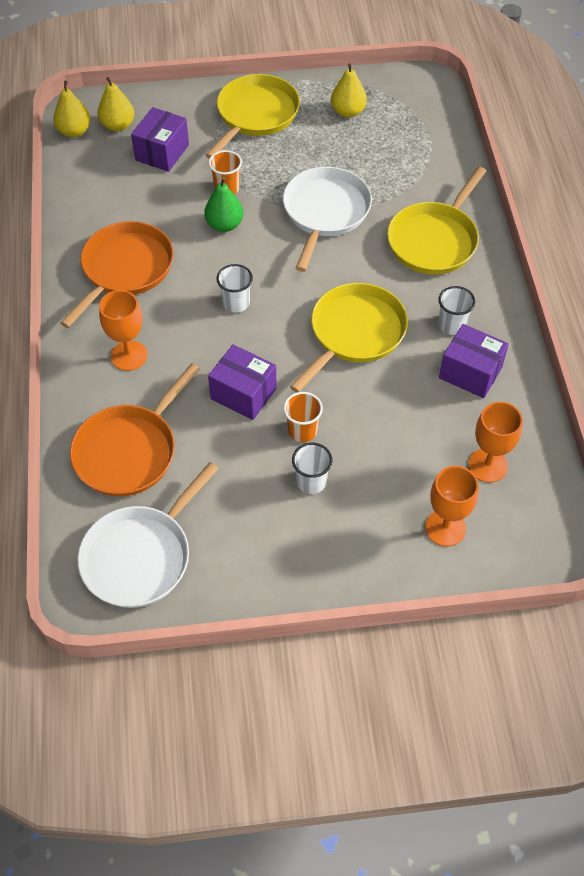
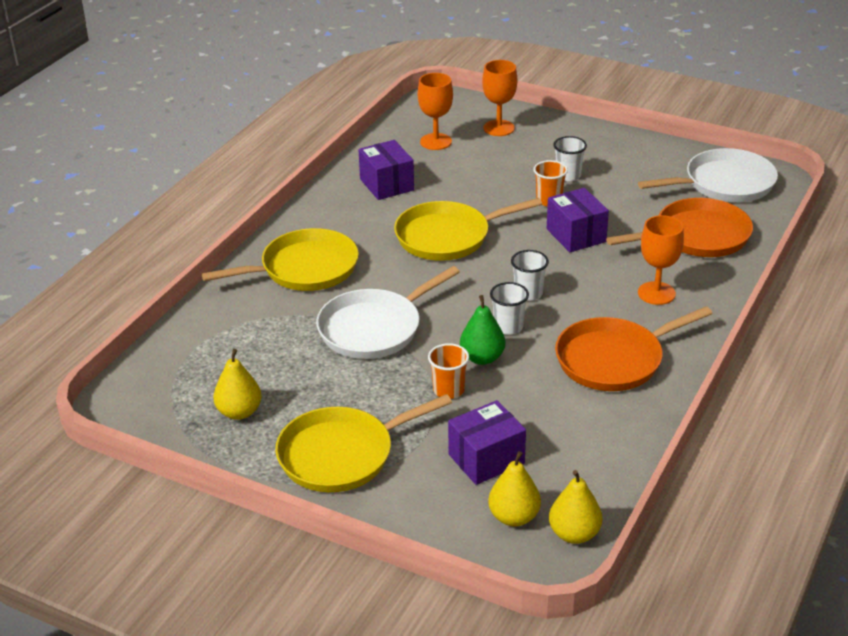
camera: 145 degrees left, 20 degrees down
white cup [438,286,475,335] -> white cup moved to [490,282,529,335]

